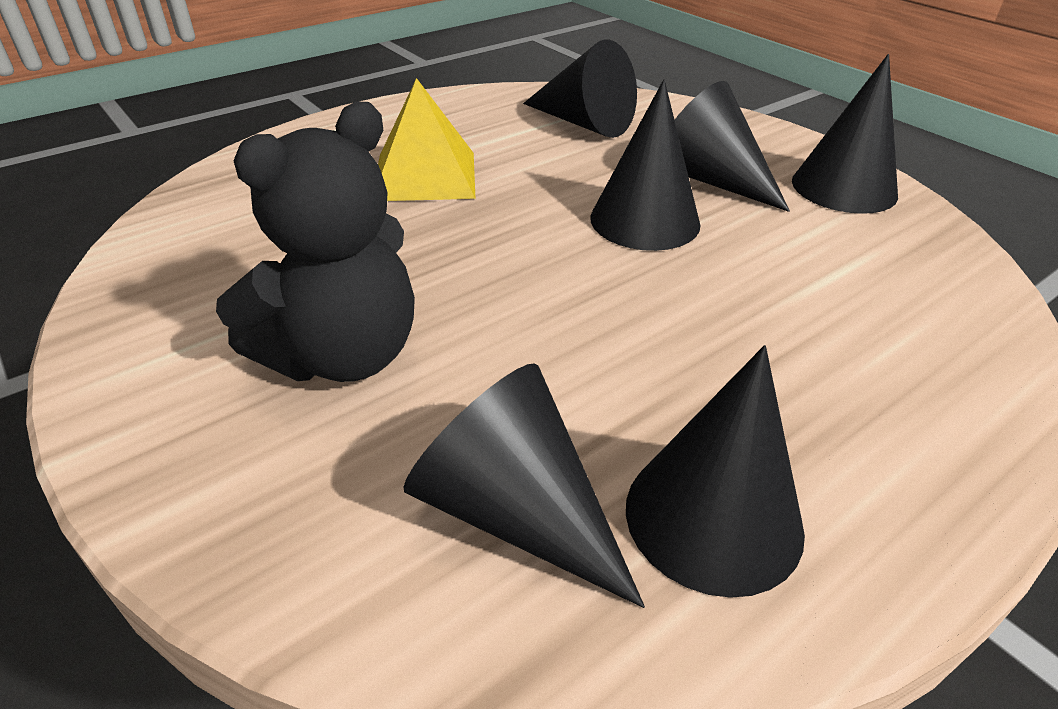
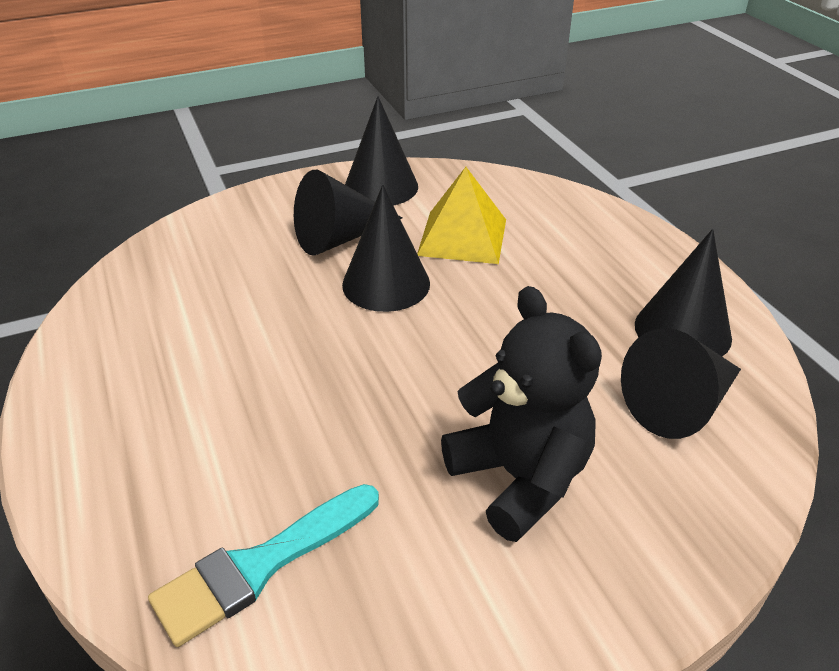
camera: 75 degrees left, 0 degrees up
yellow pyramid [378,78,475,201] -> yellow pyramid moved to [417,167,506,264]
black cone [523,40,637,138] -> none
none -> turquoise brush [148,484,379,647]

